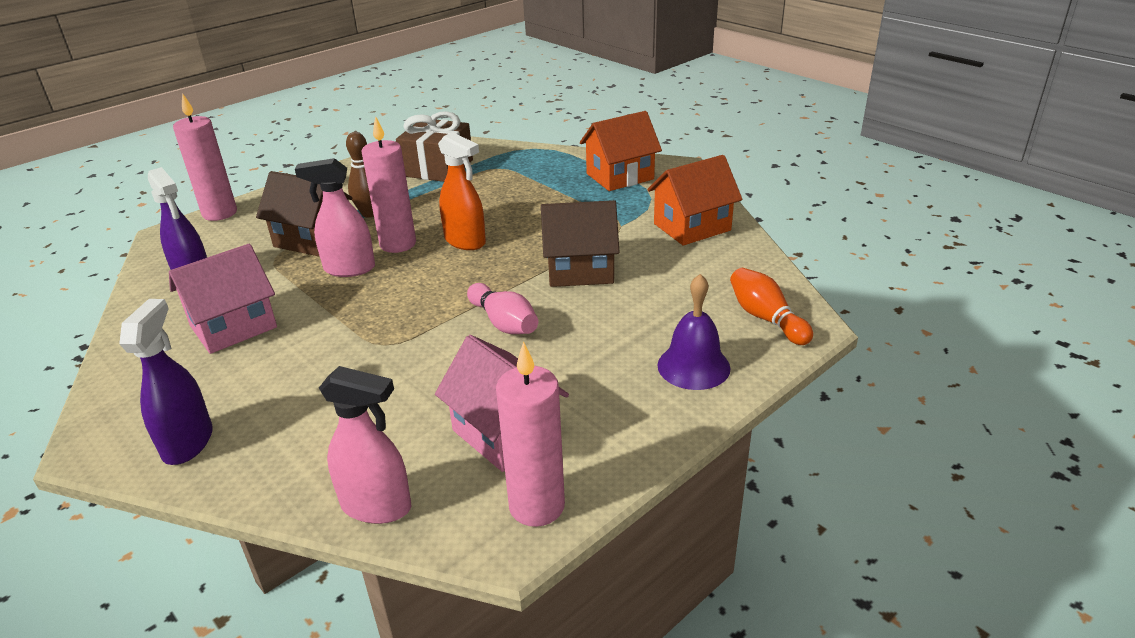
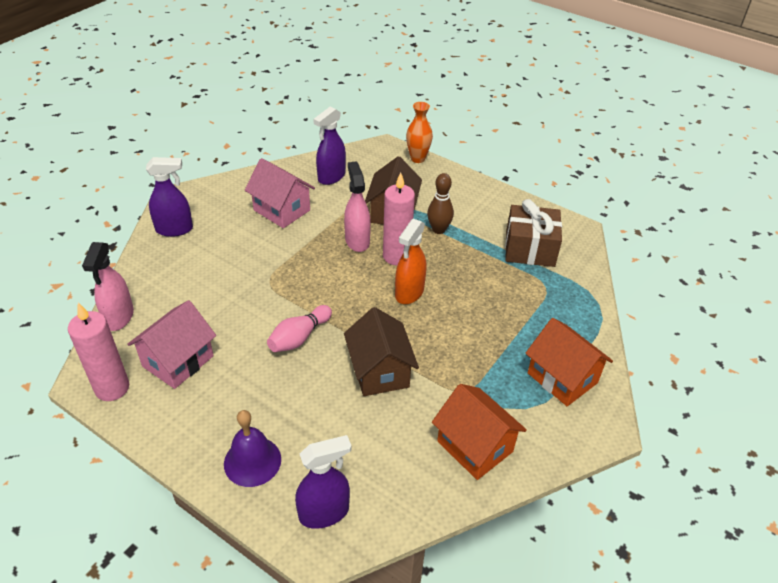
camera: 75 degrees right, 10 degrees up
pink candle [173,93,237,221] -> orange vase [406,102,433,163]
orange bowling pin [730,268,813,345] -> purple spray bottle [295,435,351,529]

